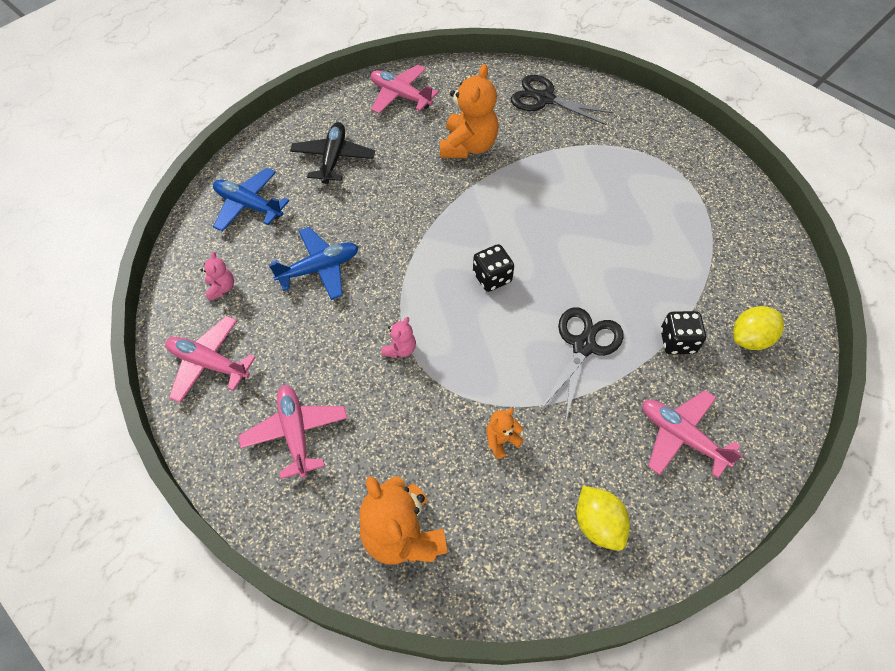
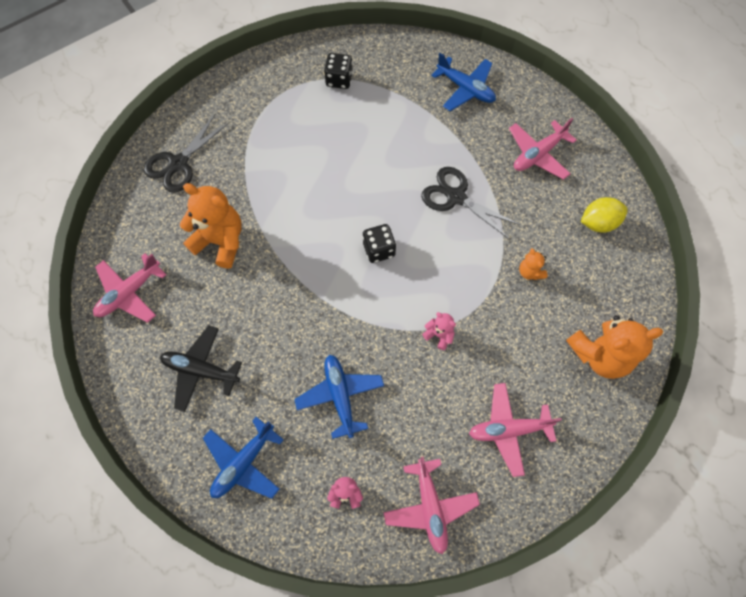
camera: 80 degrees left, 10 degrees up
pink plane [165,316,256,403] -> pink plane turned 45 degrees counterclockwise [383,456,480,554]
black dice [661,311,706,354] -> black dice moved to [324,53,353,89]
yellow lemon [733,306,784,350] -> blue plane [431,53,496,111]

